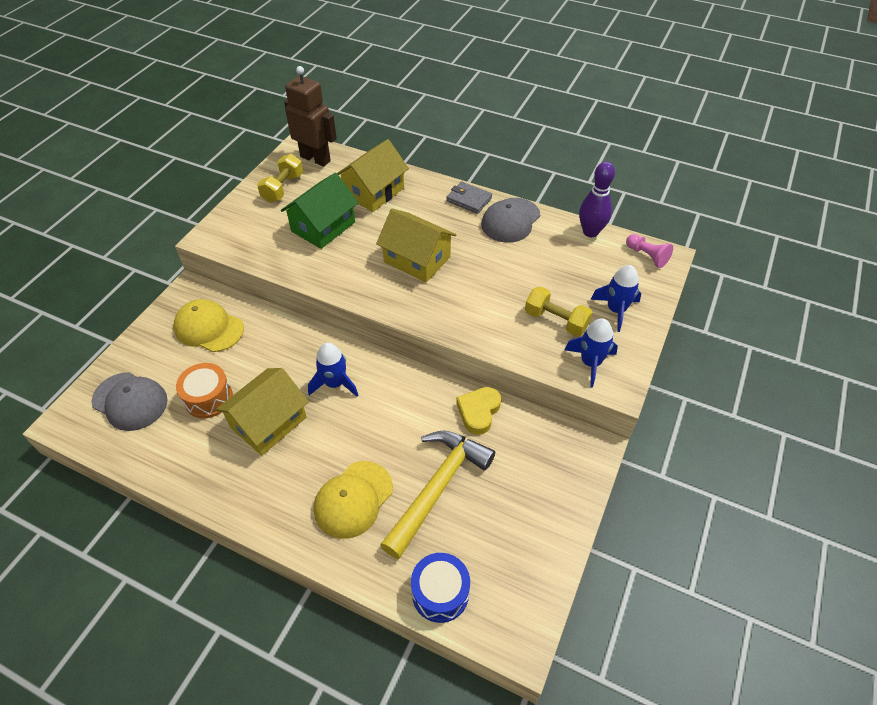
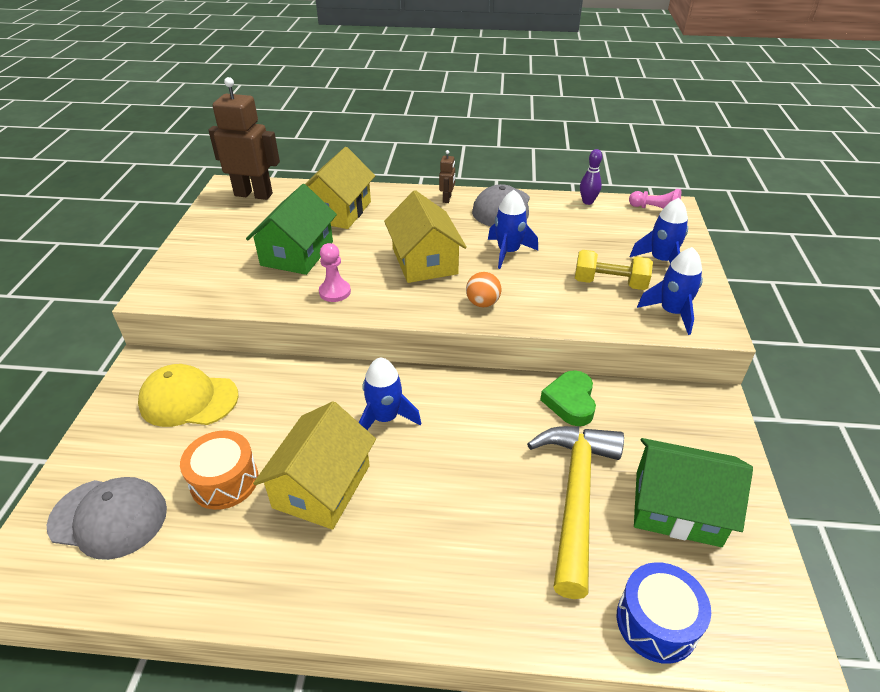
camera: 20 degrees left, 10 degrees down
yellow dumbbell [257,154,303,203] -> none
yellow cap [314,461,393,539] -> none
yellow house [376,208,456,282] -> yellow house turned 60 degrees clockwise [384,190,467,283]
grey wallet [446,181,492,214] -> brown robot [439,150,455,203]
yellow heart [456,387,501,435] -> green heart [540,370,596,426]
purple bowling pin [579,161,615,237] -> purple bowling pin [580,149,602,205], size x0.62
none -> pink pawn [319,243,351,302]
none -> orange ball [466,272,502,307]
none -> blue rocket [488,190,538,269]
none -> green house [634,438,753,547]

